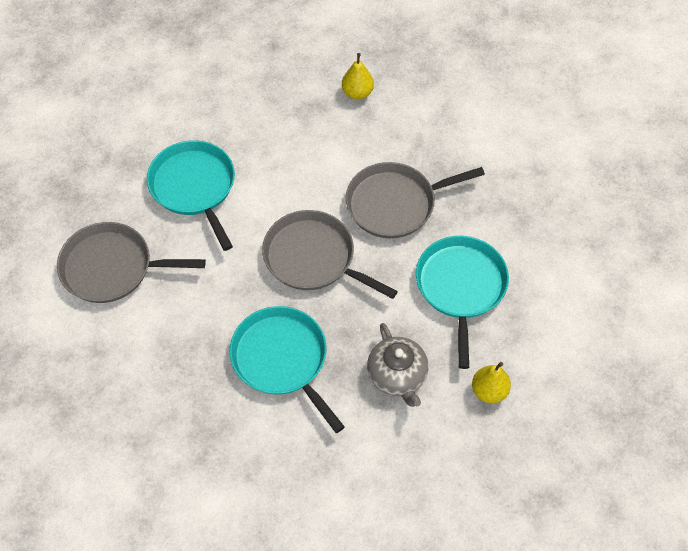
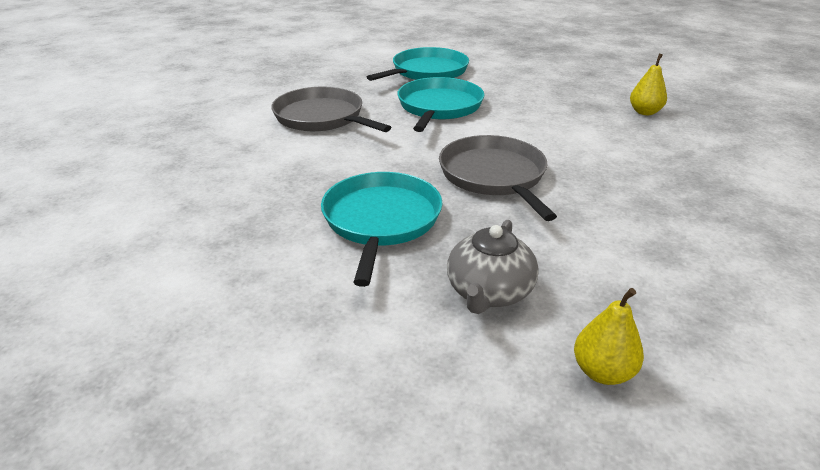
camera: 40 degrees right, 25 degrees down
grey pan [346,162,485,238] -> none
turquoise pan [416,236,509,369] -> turquoise pan moved to [367,47,469,81]

